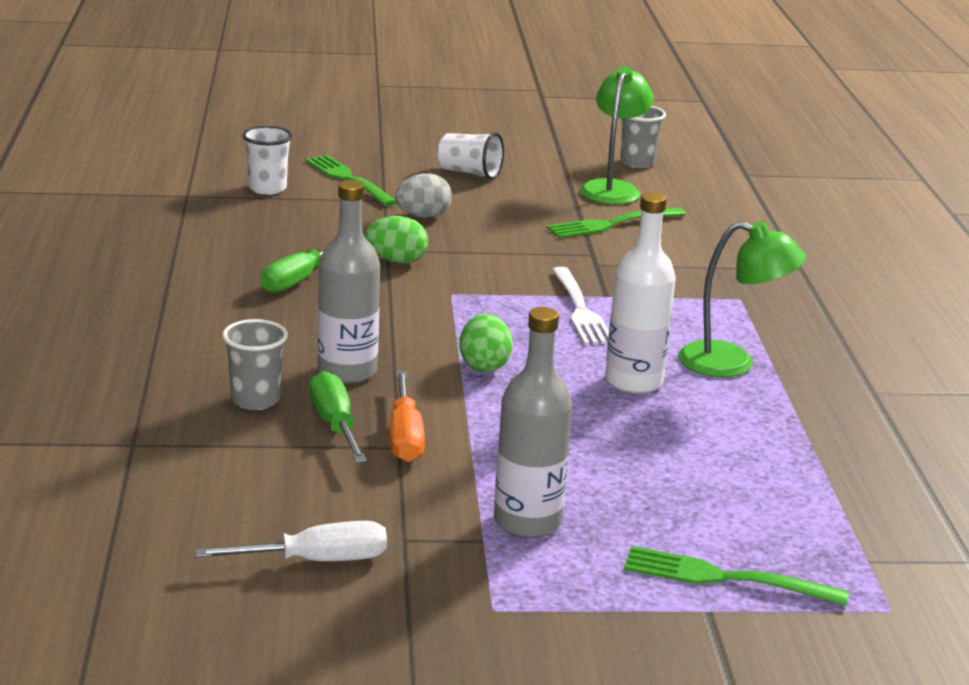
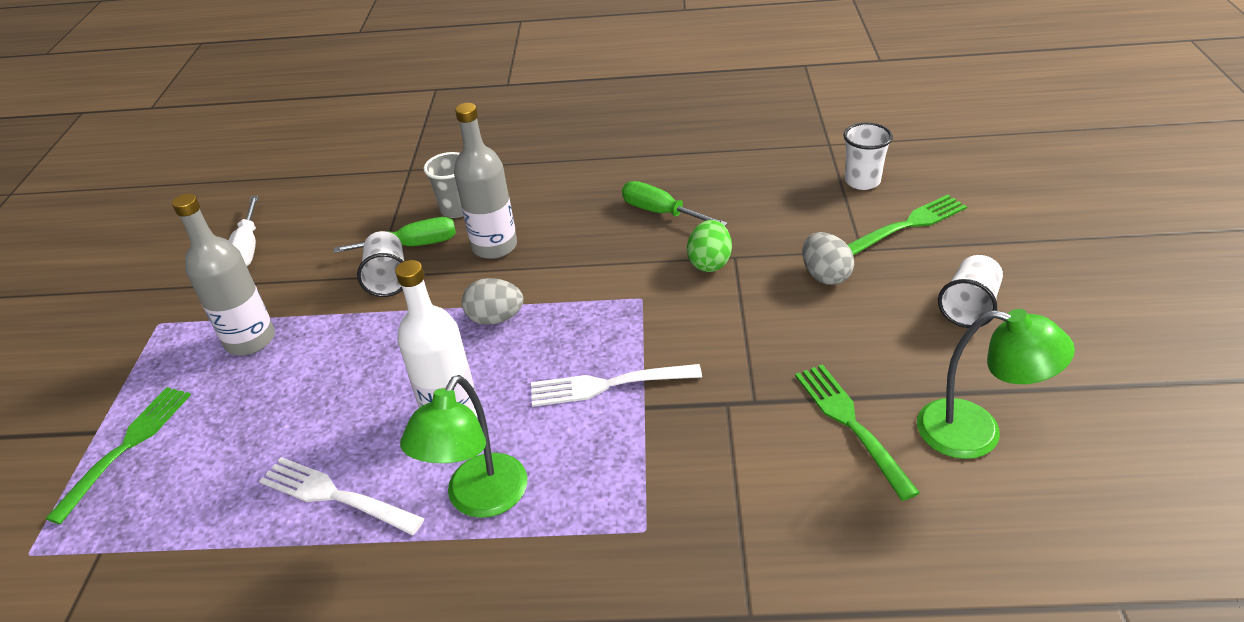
camera: 100 degrees right, 15 degrees up
orange screwdriver [390,371,425,462] -> white cup [357,231,404,297]
green egg [459,313,513,372] -> grey egg [461,278,524,325]
grey cup [620,106,666,168] -> none
none -> white fork [259,457,424,535]

